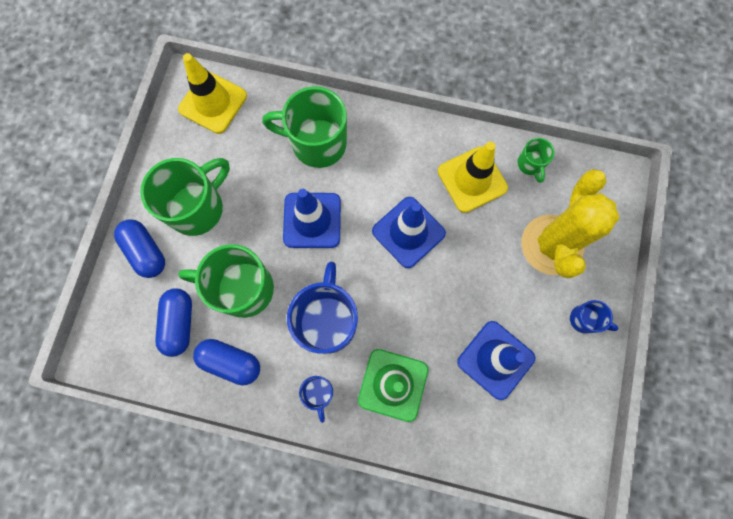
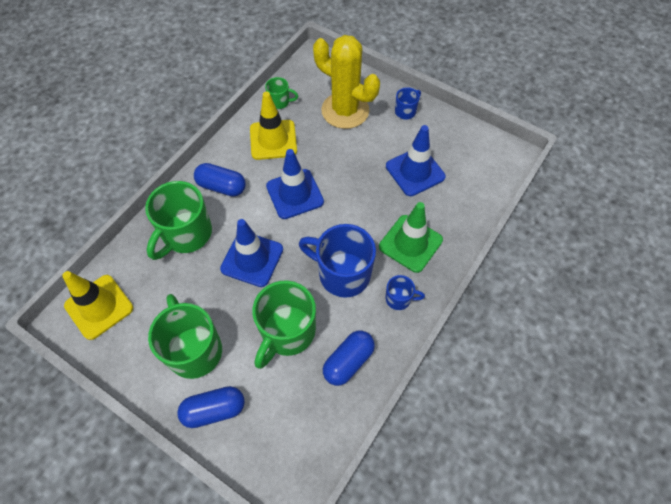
camera: 70 degrees left, 15 degrees down
blue capsule [155,288,192,357] -> blue capsule moved to [194,163,246,197]

